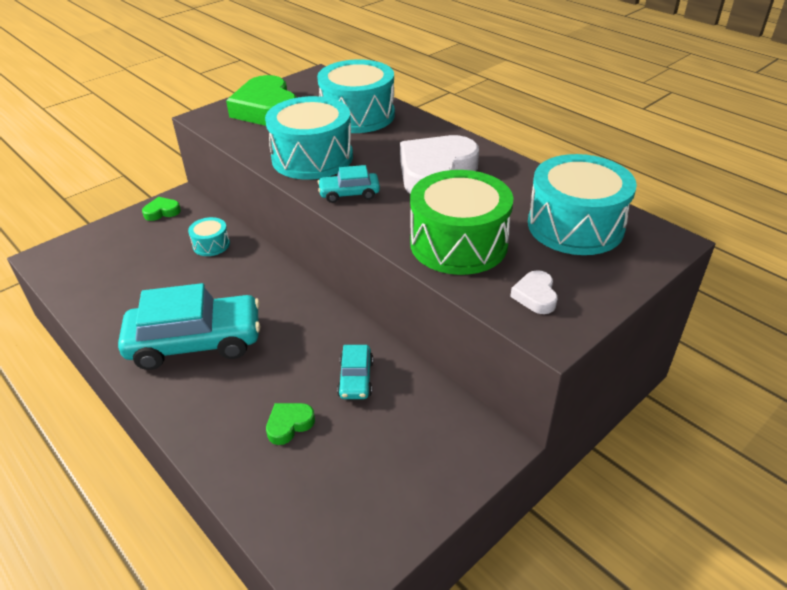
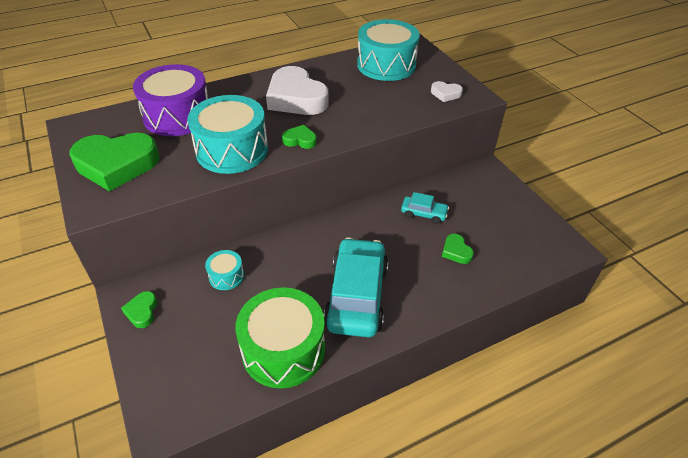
camera: 75 degrees left, 5 degrees up
turquoise drum [317,59,395,133] -> purple drum [133,64,208,136]
turquoise car [318,165,380,203] -> green heart [282,125,317,149]
green drum [410,170,513,275] -> green drum moved to [235,287,325,388]

